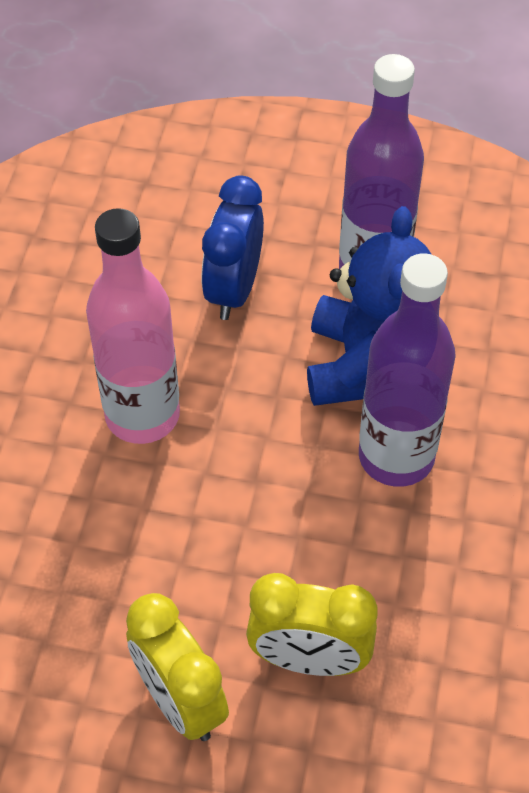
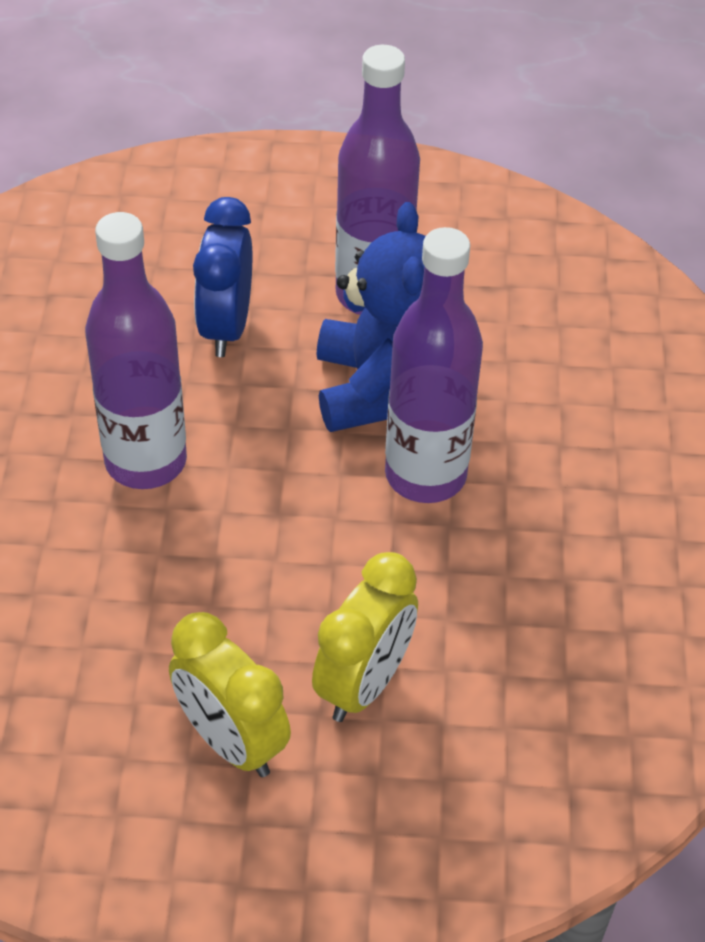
camera: 10 degrees left, 5 degrees down
pink bottle [86,208,180,444] -> purple bottle [85,212,187,489]
yellow clock [246,573,378,676] -> yellow clock turned 60 degrees counterclockwise [312,552,418,722]

